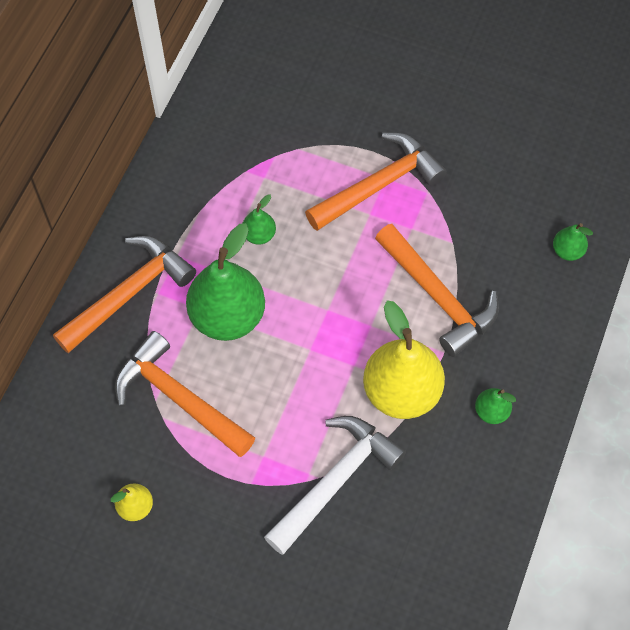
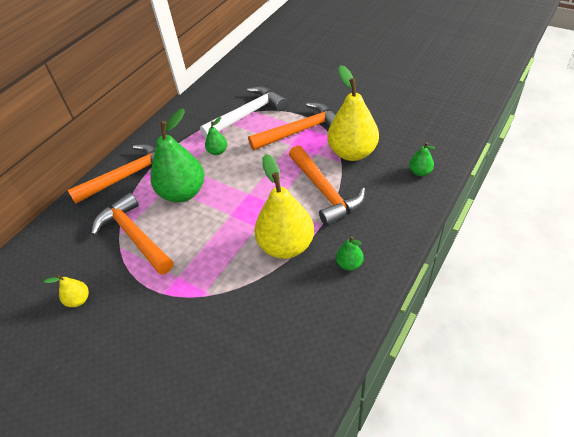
camera: 15 degrees right, 15 degrees down
white hammer [264,416,406,555] -> white hammer moved to [200,86,287,138]
none -> yellow pear [327,65,379,161]

